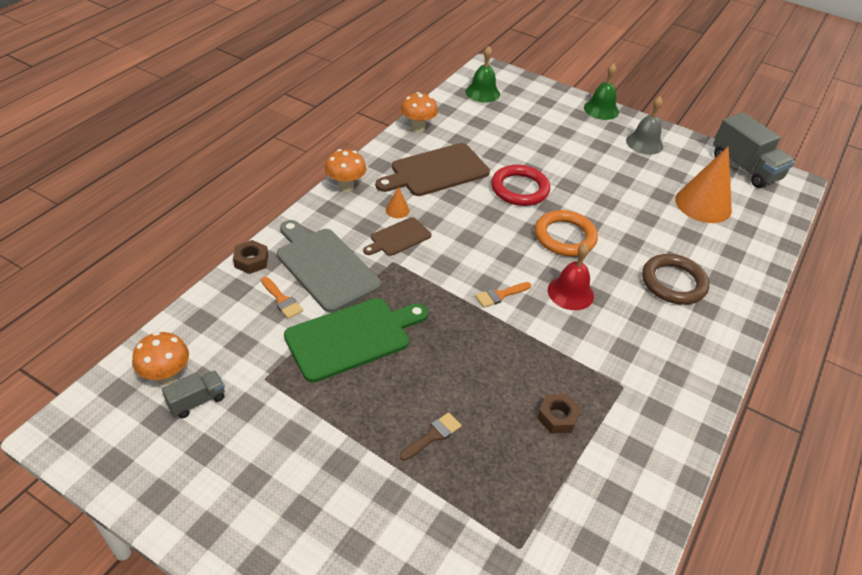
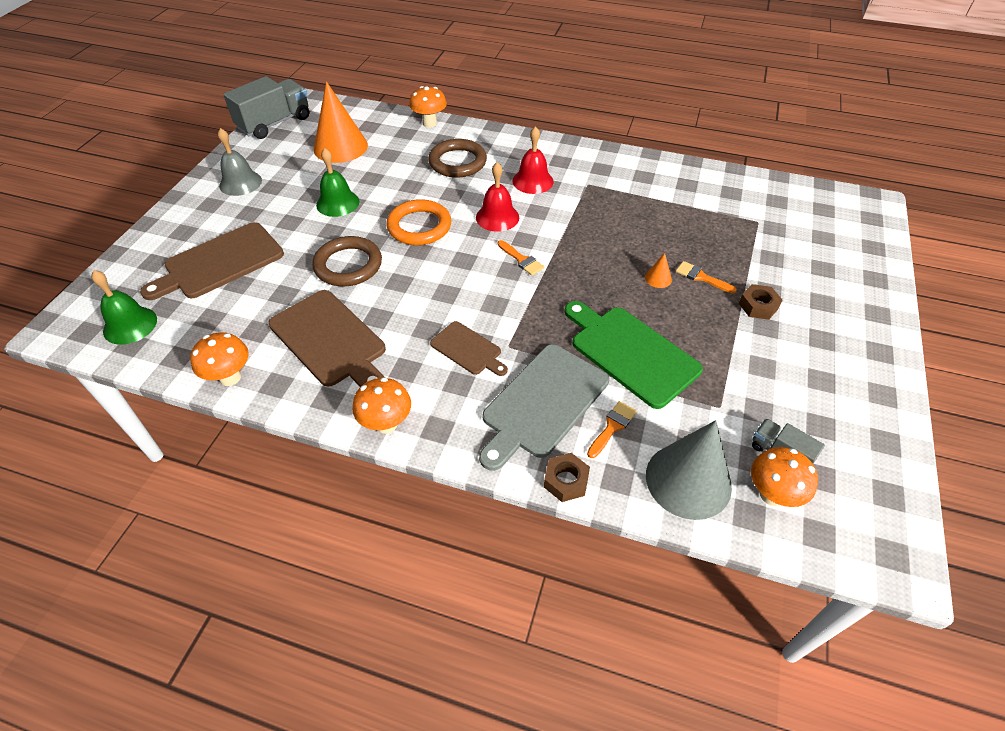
camera: 100 degrees left, 5 degrees up
orange cone [386,187,409,218] -> orange cone moved to [645,253,672,288]
brown brush [400,412,462,461] -> orange brush [676,261,737,293]
red ring [491,165,550,206] -> brown ring [312,236,382,286]
brown nut [537,394,581,434] -> brown nut moved to [739,284,782,320]
green bell [584,63,619,120] -> green bell moved to [316,148,359,217]
none -> brown cutting board [140,222,284,300]
none -> orange mushroom [409,86,447,128]
none -> red bell [512,126,554,194]
none -> grey cone [646,420,732,520]

